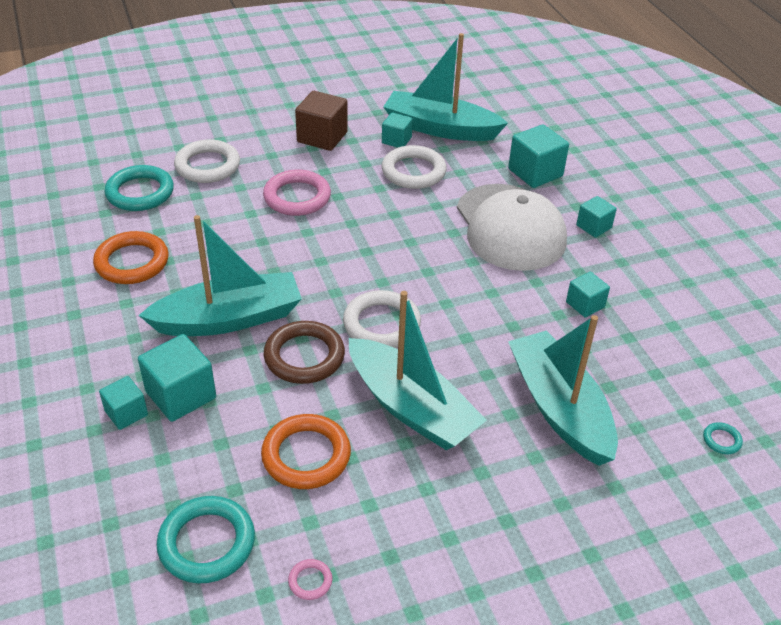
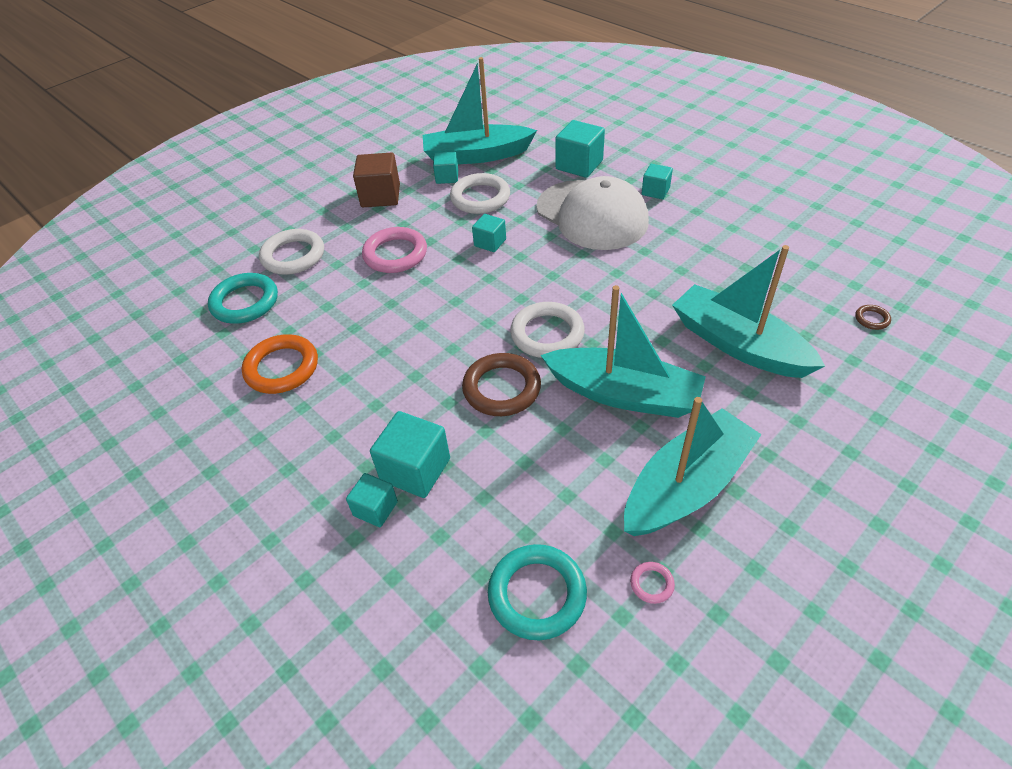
camera: 20 degrees left, 5 degrees up
turquoise boat [138,215,302,336] -> turquoise boat moved to [624,397,762,536]
orange ring [261,414,351,489] -> none
turquoise cube [566,272,610,318] -> turquoise cube moved to [472,214,506,252]
turquoise ring [703,422,743,454] -> brown ring [855,305,891,330]

